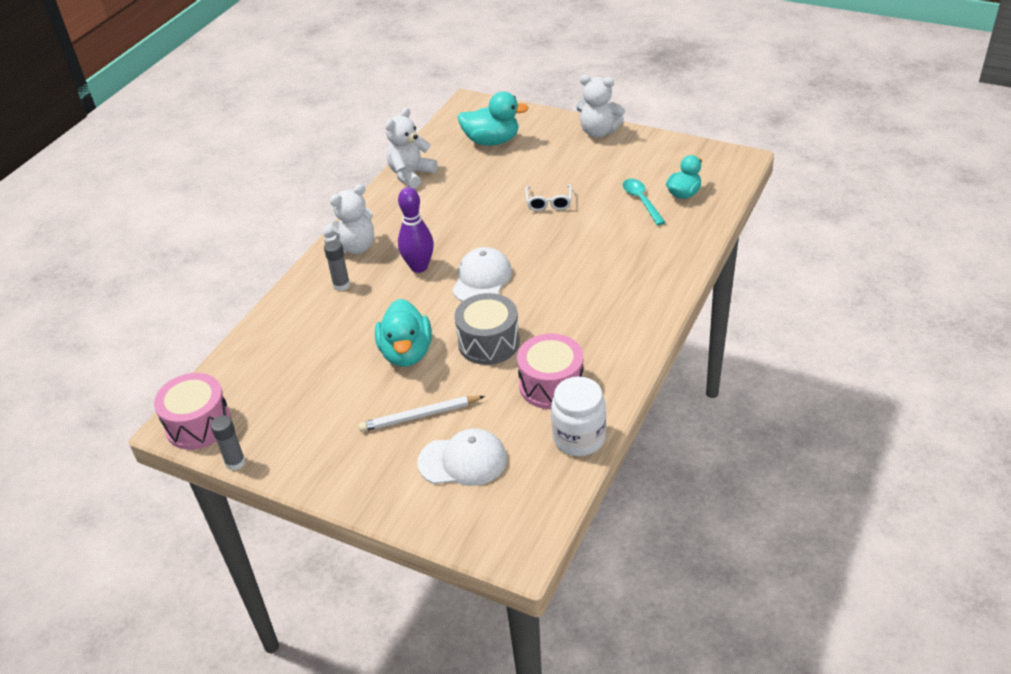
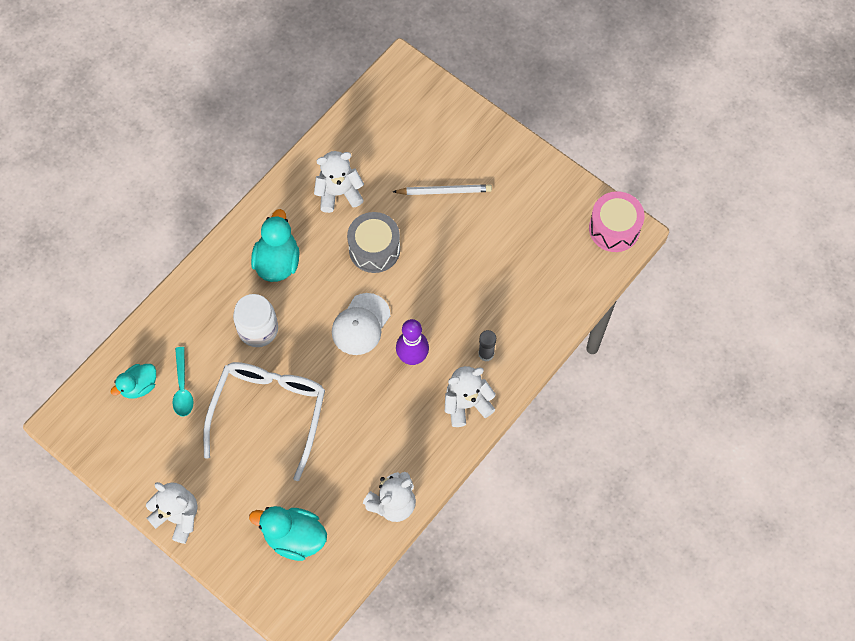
camera: 170 degrees left, 25 degrees up
grey glue stick [210,415,246,471] -> none
turquoise duck [375,299,432,367] -> turquoise duck moved to [251,209,299,282]
white cap [417,428,507,486] -> none
pink drum [517,333,583,409] -> white teddy bear [314,151,364,213]
white glasses [525,184,572,211] -> white glasses [203,362,325,481], size x2.34
white jar [551,376,606,456] -> white jar moved to [233,294,278,347]

